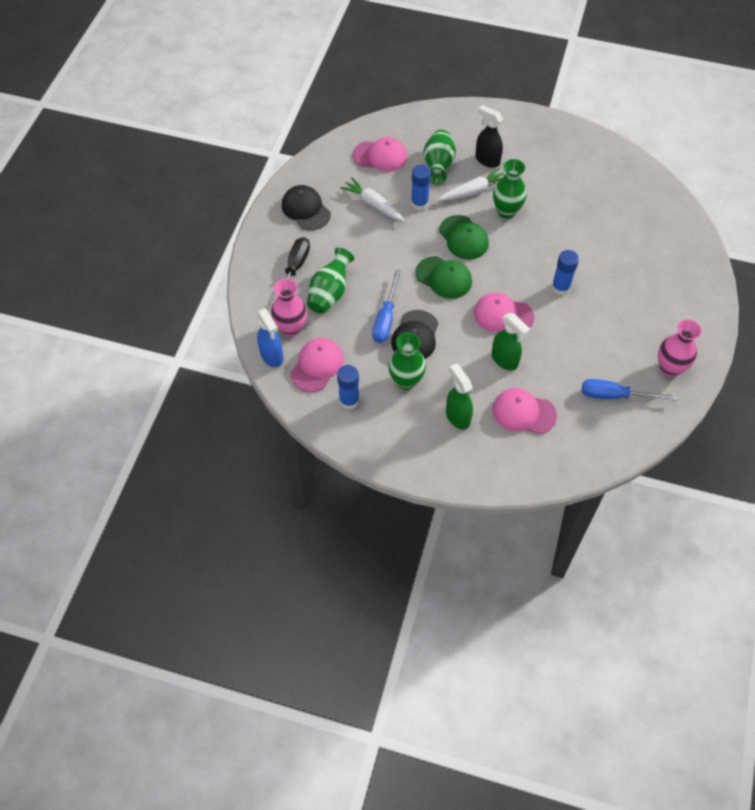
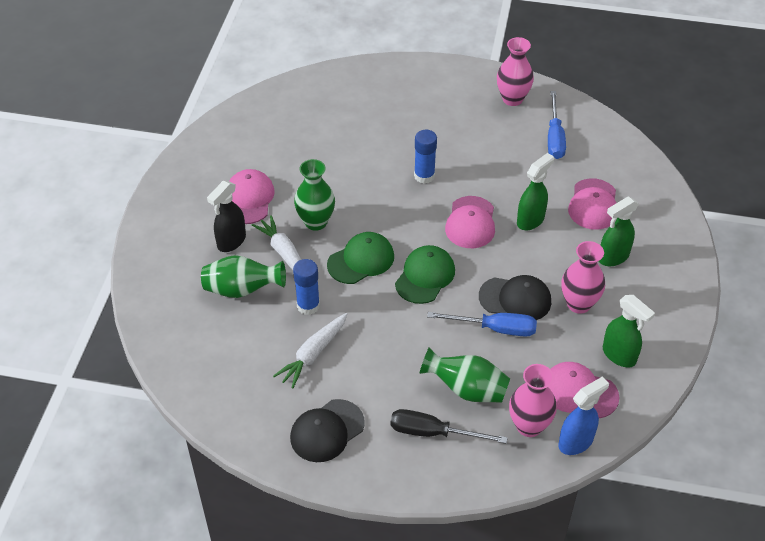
camera: 95 degrees left, 10 degrees down
blue glue stick [337,365,359,409] -> green spray bottle [603,295,655,367]
pink cap [353,137,407,172] -> pink cap moved to [229,169,275,224]
green vase [388,332,426,390] -> pink vase [561,241,605,314]

